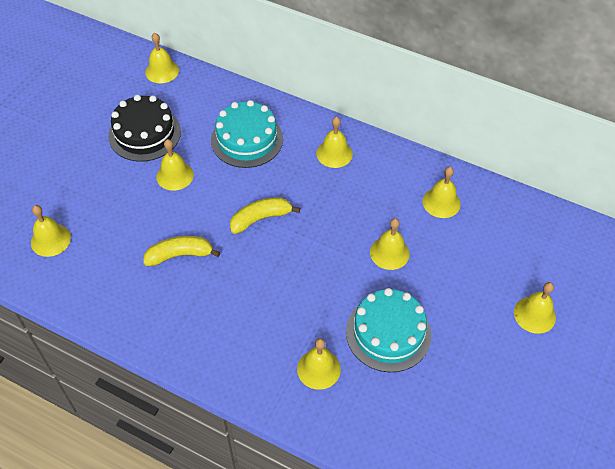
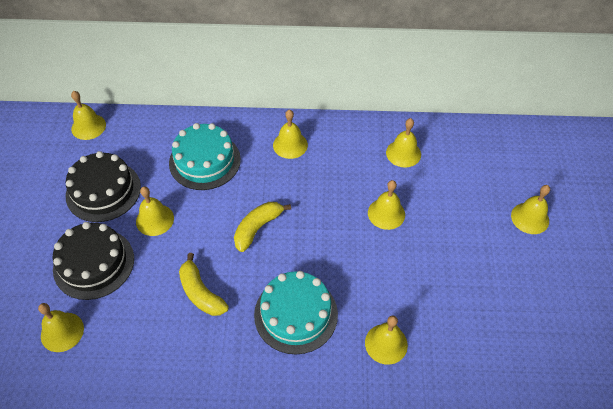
camera: 25 degrees left, 0 degrees up
yellow banana [143,236,220,266] -> yellow banana turned 90 degrees counterclockwise [179,253,229,316]
turquoise cake [346,288,431,372] -> turquoise cake moved to [254,271,338,354]
none -> black cake [53,222,134,300]

